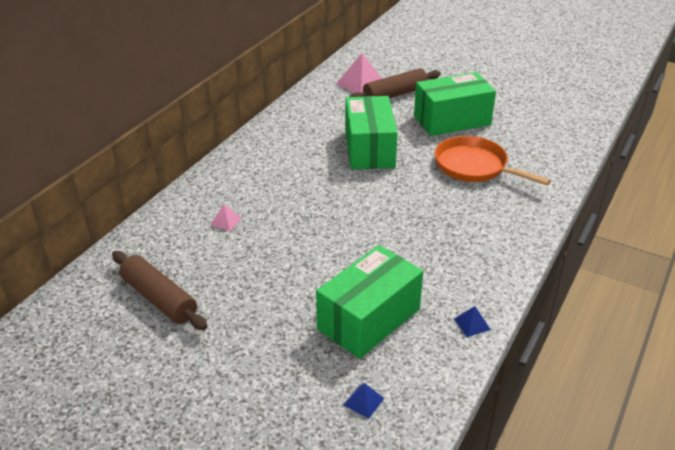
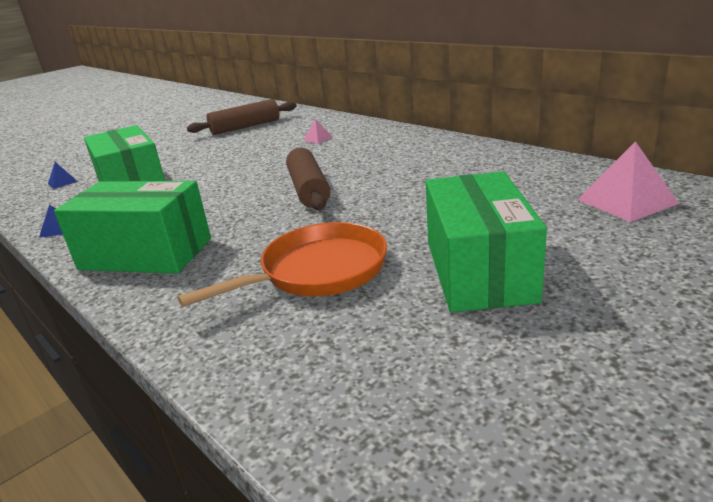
camera: 110 degrees right, 10 degrees down
green box [345,96,398,169] -> green box moved to [54,181,211,274]
brown rolling pin [349,68,441,98] -> brown rolling pin moved to [286,148,330,210]

